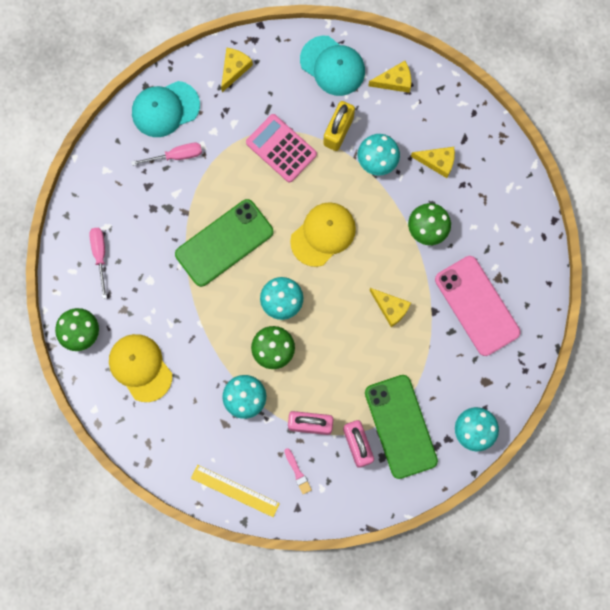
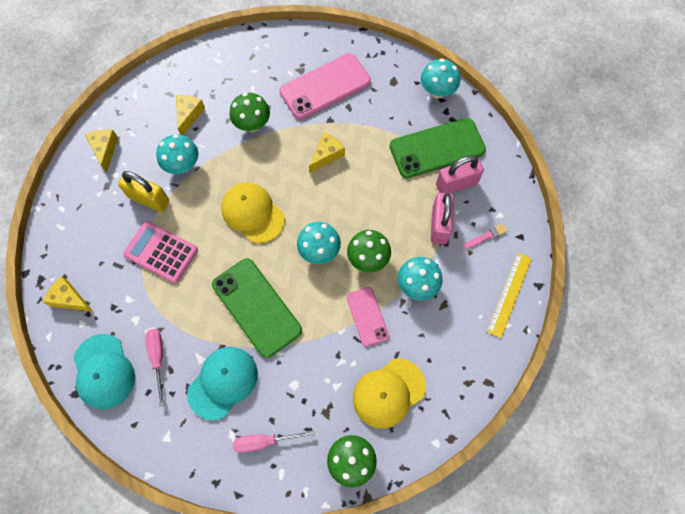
camera: 90 degrees left, 10 degrees down
pink calculator [246,114,317,182] -> pink calculator turned 75 degrees clockwise [123,221,198,283]
turquoise cap [300,36,365,96] -> turquoise cap moved to [187,347,258,420]
none -> pink phone [346,287,389,347]

